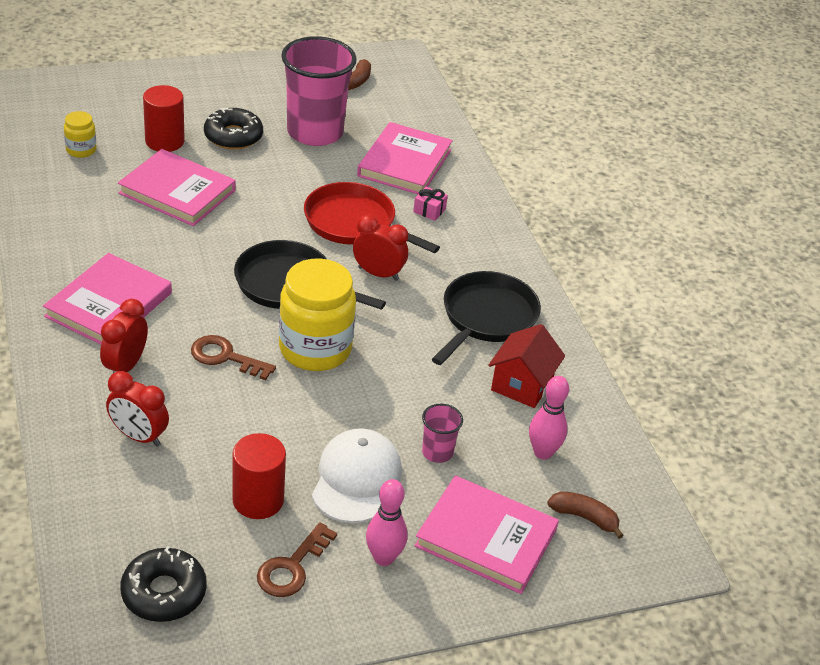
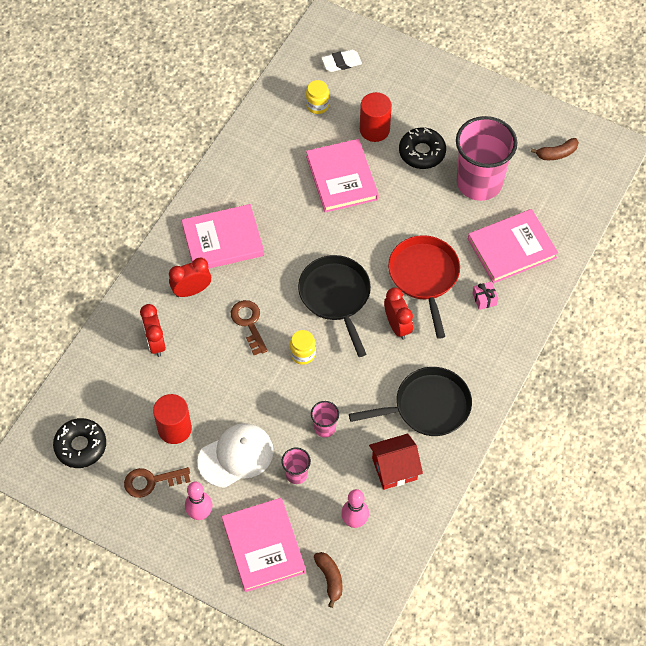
camera: 50 degrees right, 20 degrees up
yellow jar [279,258,356,371] -> yellow jar [290,330,316,365], size x0.48
none -> pink cup [311,401,339,437]
none -> white eraser [321,49,362,72]

